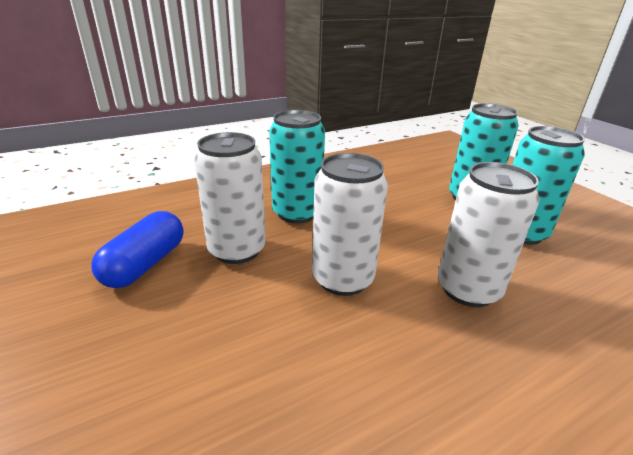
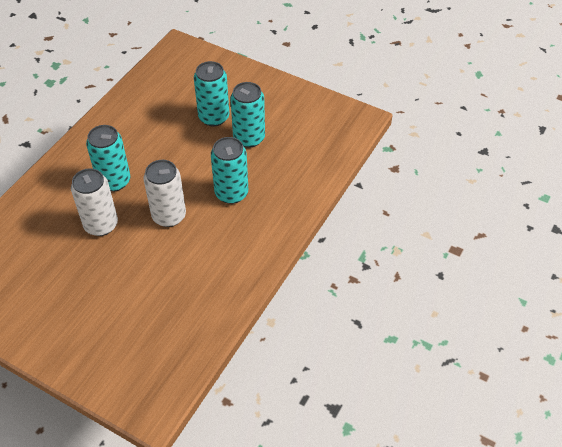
camera: 30 degrees left, 20 degrees up
blue capsule [91,211,184,288] -> none
white can [438,162,540,307] -> turquoise can [211,137,248,204]

